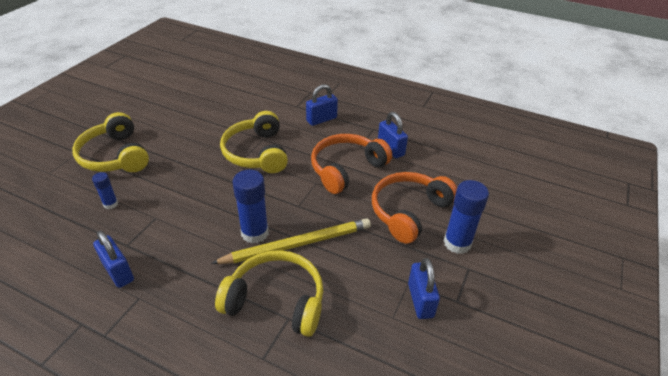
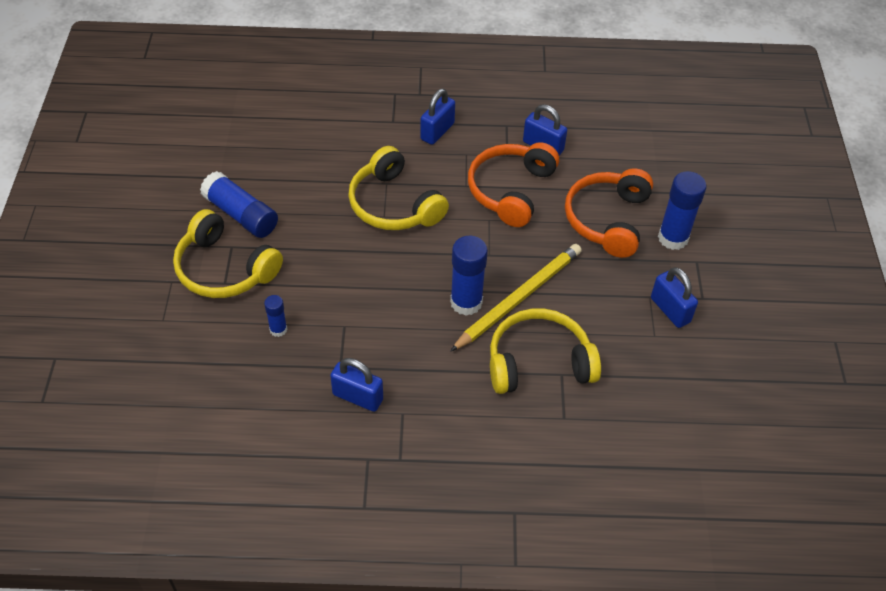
camera: 25 degrees left, 10 degrees up
none -> blue glue stick [200,171,278,238]

